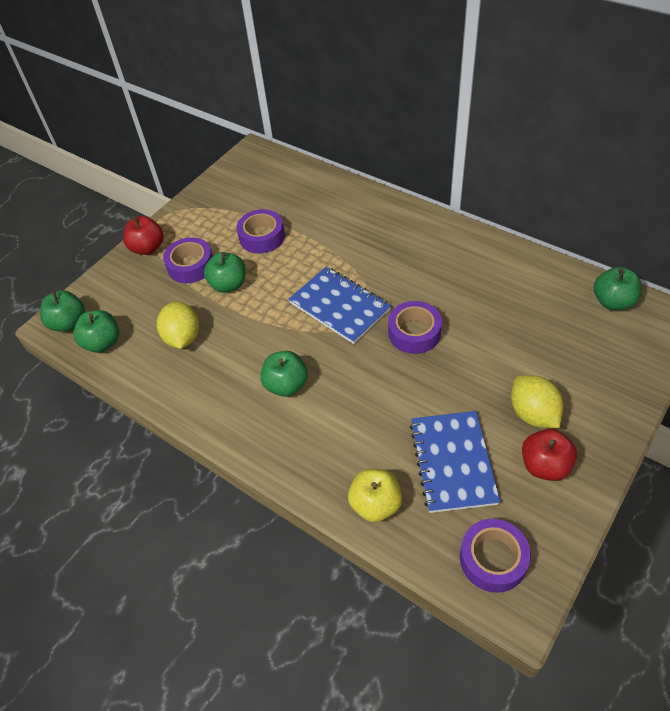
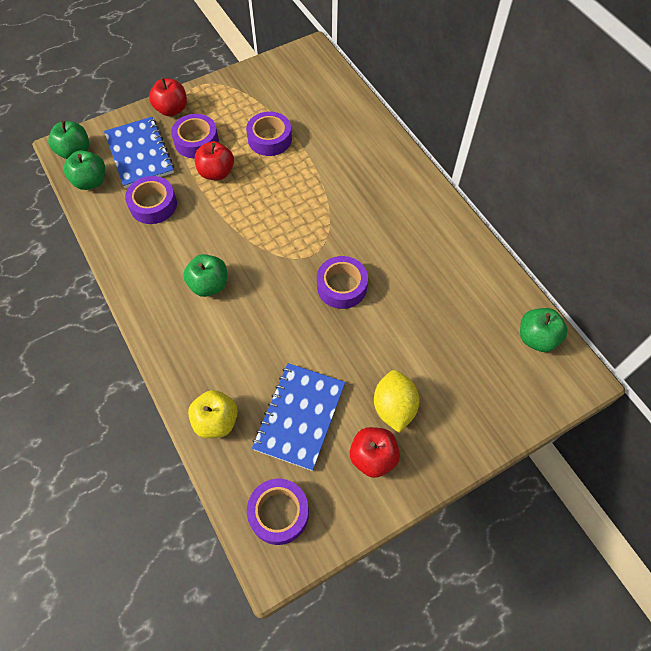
camera: 20 degrees right, 10 degrees up
yellow lemon [157,302,199,349] -> purple tape [125,176,177,224]
green apple [204,252,246,293] -> red apple [195,141,234,180]
blue notebook [289,267,391,344] -> blue notebook moved to [104,117,174,188]

